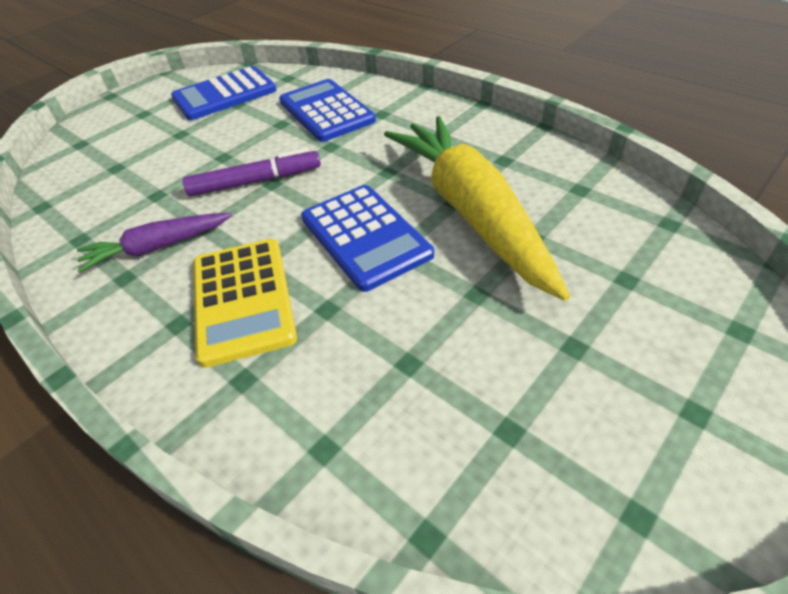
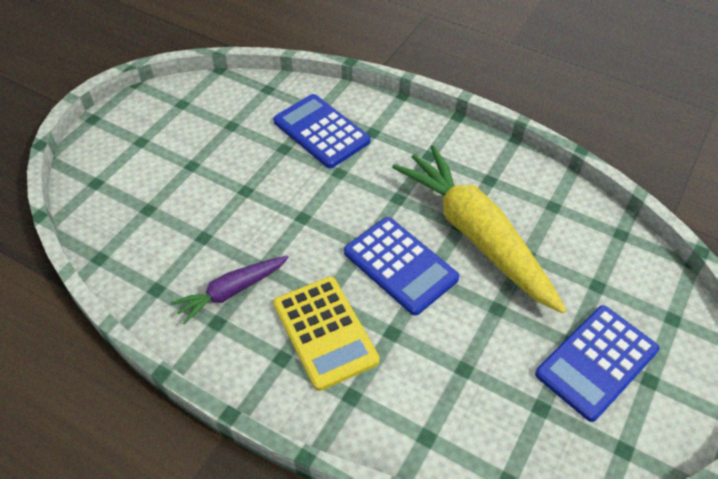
camera: 15 degrees left, 5 degrees up
blue calculator [171,66,277,120] -> blue calculator moved to [535,305,659,422]
purple marker [183,148,321,196] -> none

